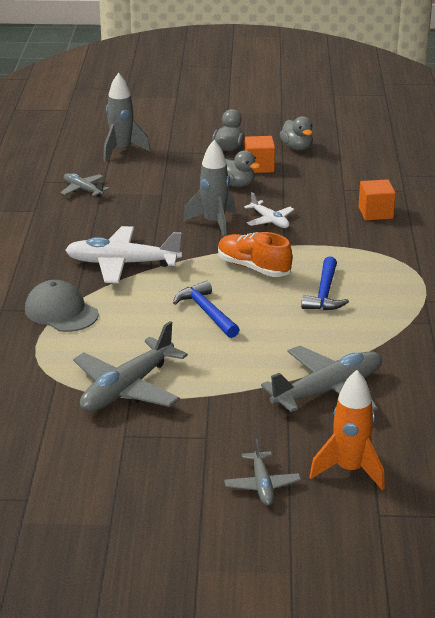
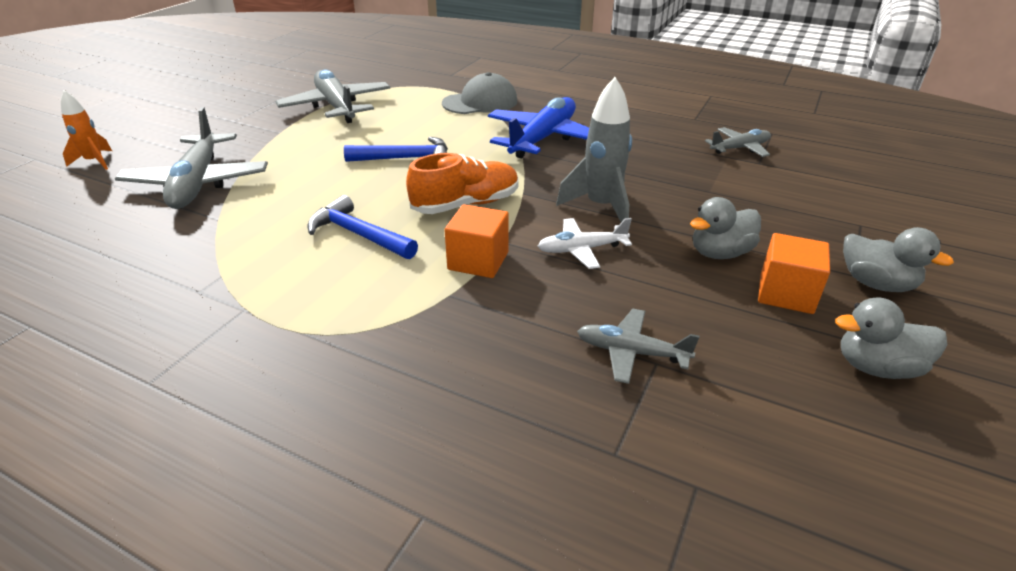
camera: 115 degrees right, 5 degrees up
white plane [65,226,182,283] -> blue plane [488,97,589,158]
grey rocket [103,73,150,161] -> none
grey plane [224,439,301,505] -> grey plane moved to [577,309,699,384]
orange rocket [309,370,385,491] -> orange rocket [61,90,112,170], size x0.63
orange cube [358,179,396,220] -> orange cube moved to [445,204,509,278]

